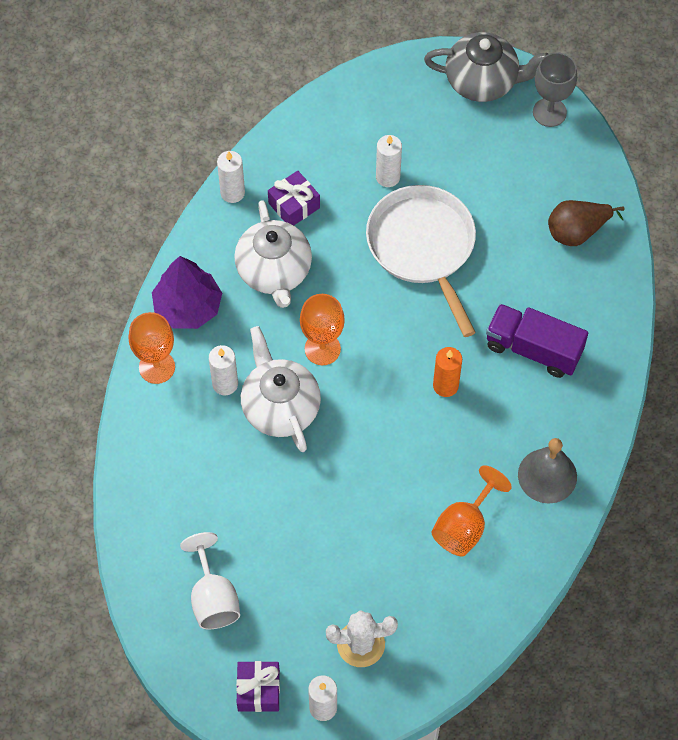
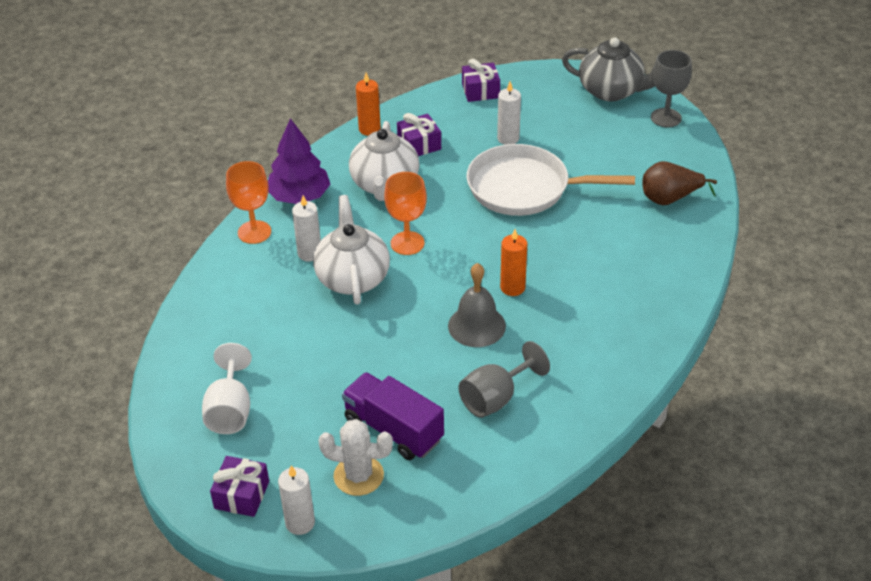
camera: 15 degrees right, 20 degrees down
white candle [217,151,245,203] -> orange candle [356,73,381,136]
white pan [366,185,476,337] -> white pan turned 75 degrees counterclockwise [466,144,635,216]
orange goblet [431,465,512,557] -> grey goblet [458,341,550,418]
purple truck [486,304,588,378] -> purple truck moved to [342,372,444,460]
grey bell [518,438,577,504] -> grey bell moved to [448,263,506,347]
none -> purple gift [462,59,500,102]

